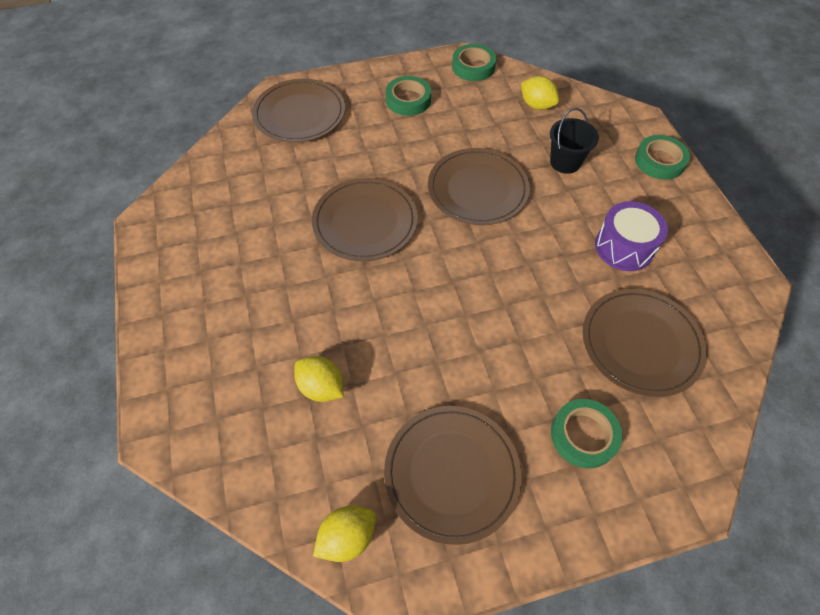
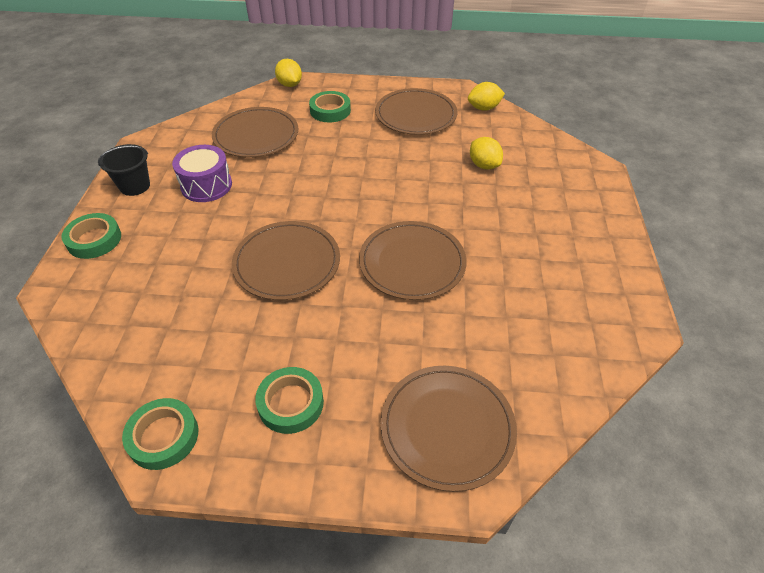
camera: 160 degrees left, 10 degrees down
yellow lemon [521,76,559,110] -> yellow lemon moved to [275,59,302,87]
black bucket [550,108,599,174] -> black bucket moved to [98,144,150,196]

